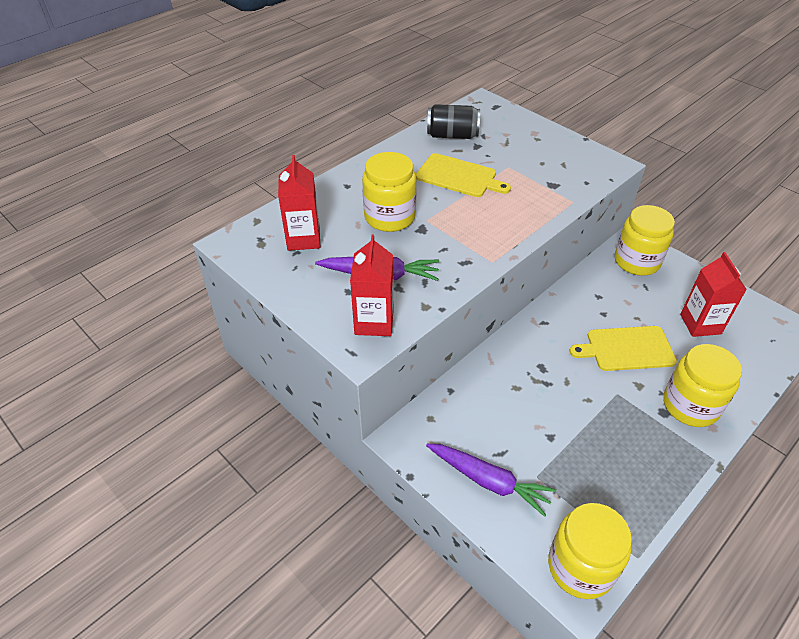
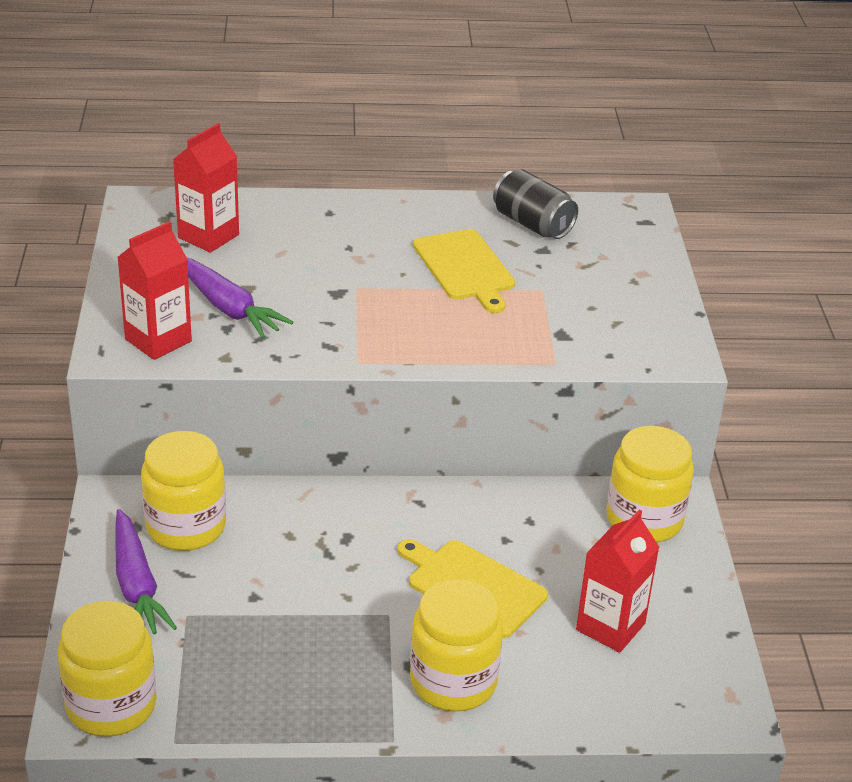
camera: 40 degrees right, 10 degrees down
yellow jar [362,152,417,232] -> yellow jar moved to [141,431,226,551]

